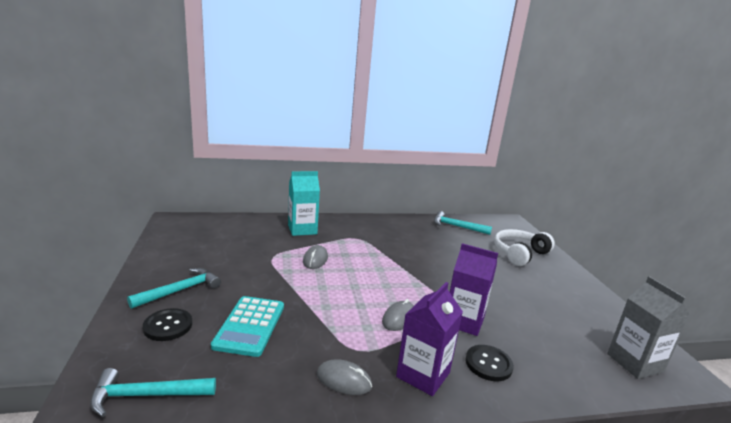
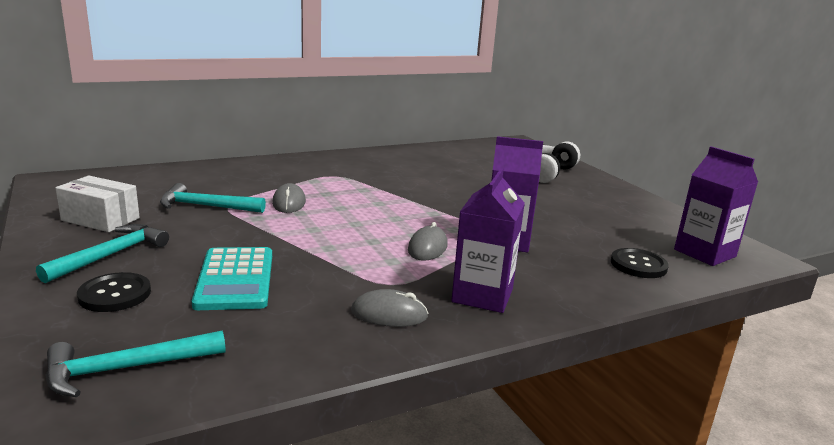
camera: 15 degrees left, 0 degrees up
turquoise carton [288,171,320,236] -> none
turquoise hammer [434,211,492,235] -> turquoise hammer moved to [160,183,266,213]
black button [465,345,514,381] -> black button moved to [611,248,669,278]
grey carton [607,276,690,379] -> purple carton [674,147,758,266]
none -> white box [55,176,140,232]

